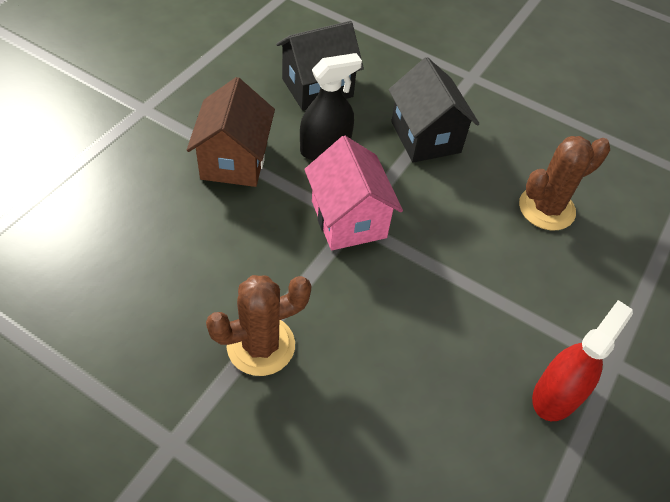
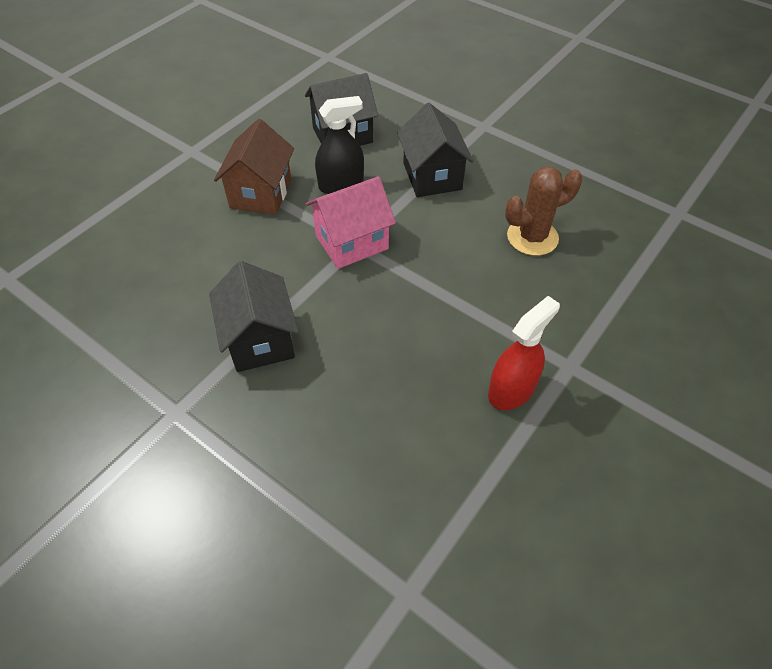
camera: 10 degrees right, 0 degrees up
brown cactus [206,275,311,376] -> black house [209,261,299,372]
pink house [304,136,403,250] -> pink house turned 75 degrees clockwise [306,176,396,269]

